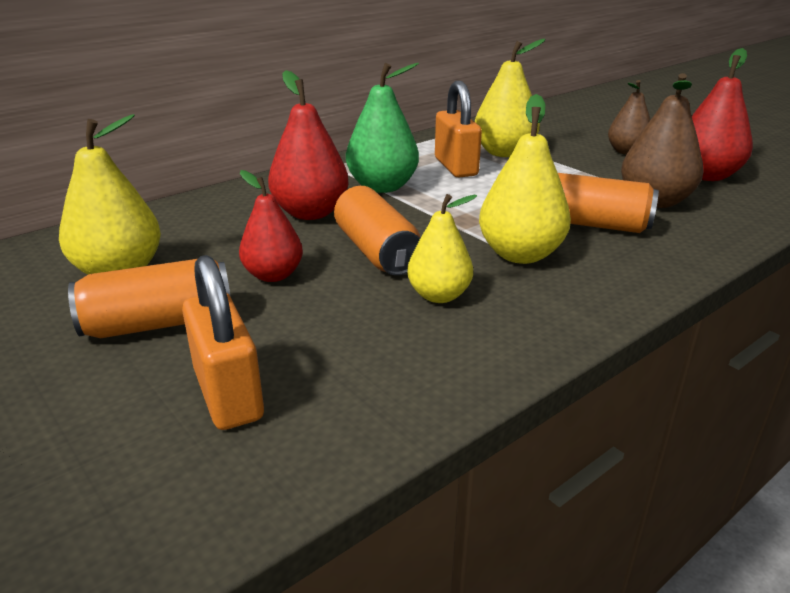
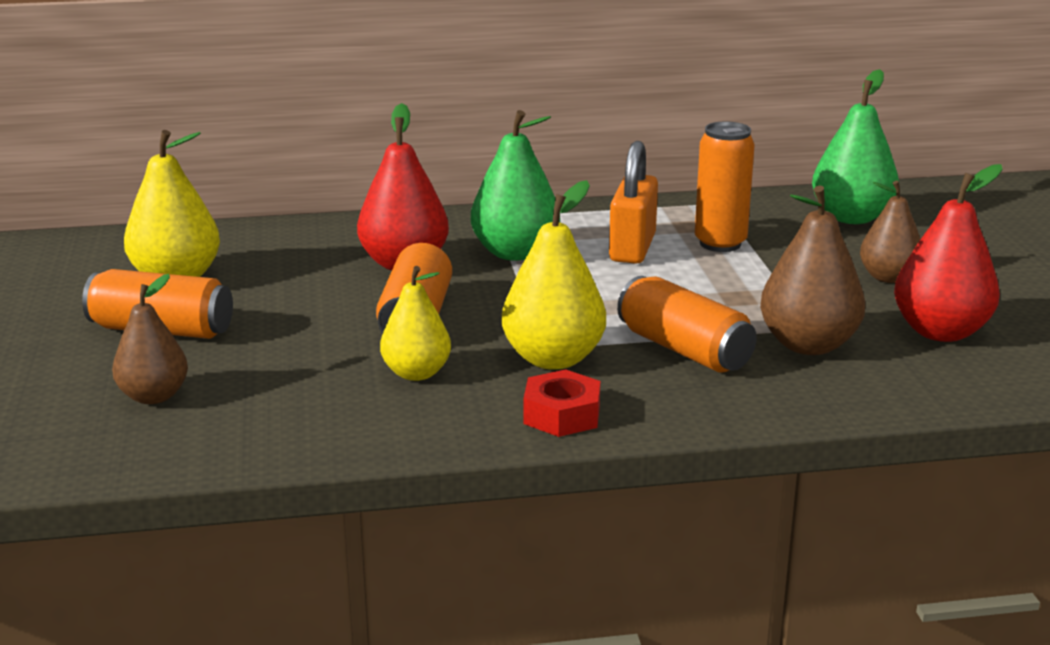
camera: 30 degrees right, 5 degrees down
orange padlock [182,255,264,430] -> brown pear [112,274,188,404]
red pear [239,170,303,282] -> none
yellow pear [475,39,545,157] -> orange can [695,122,755,252]
none -> red nut [524,369,601,437]
none -> green pear [812,69,899,224]

